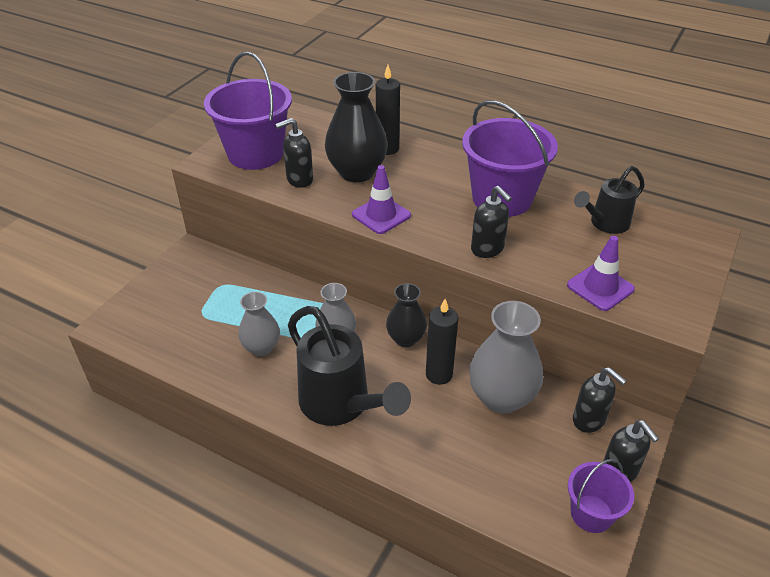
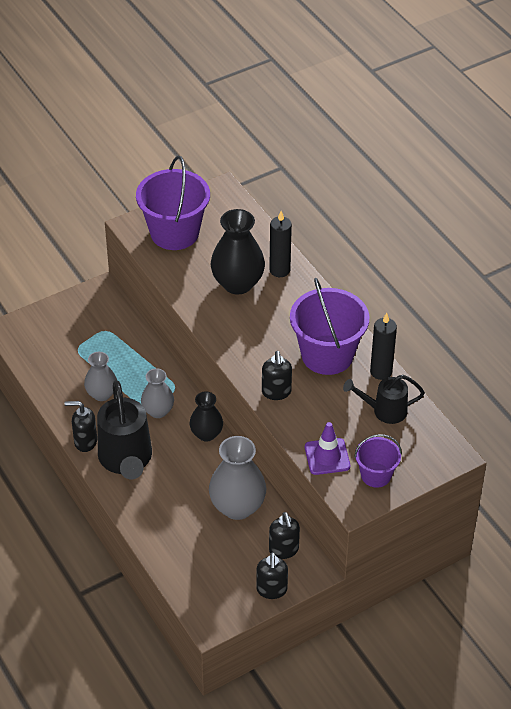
camera: 30 degrees right, 5 degrees up
black soap dispenser [275,118,313,188] -> black soap dispenser moved to [65,401,97,452]
purple traffic cone [352,165,411,234] -> none
black candle [426,299,458,385] -> black candle moved to [370,313,397,380]
purple bucket [568,459,634,533] -> purple bucket moved to [354,434,402,487]

